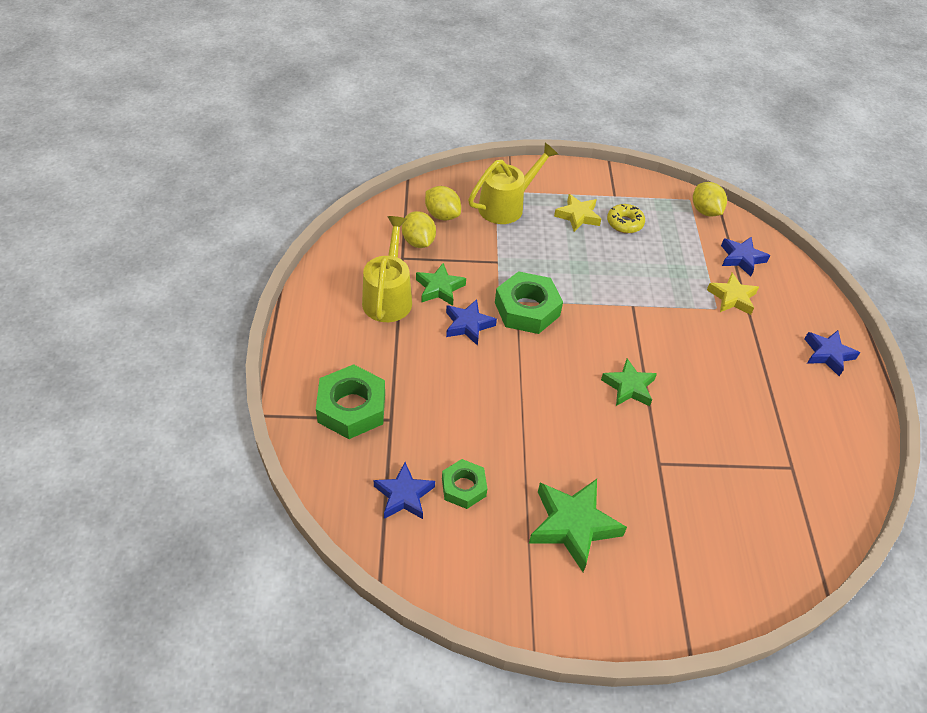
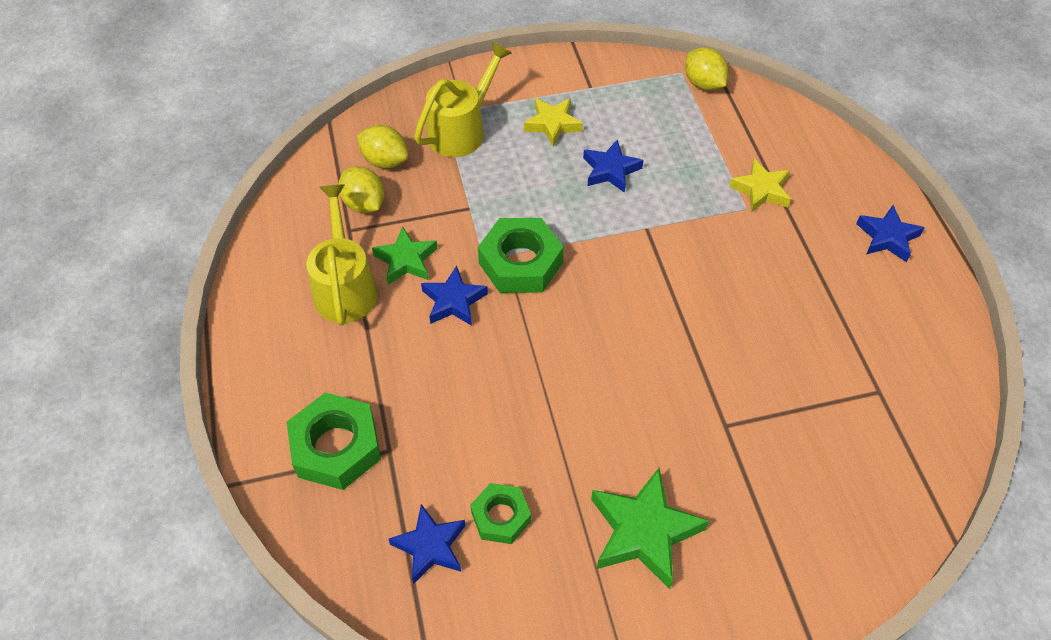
camera: 10 degrees left, 5 degrees up
green star [601,358,657,406] -> none
yellow donut [607,204,645,233] -> none
blue star [721,237,770,277] -> blue star moved to [583,139,643,193]

